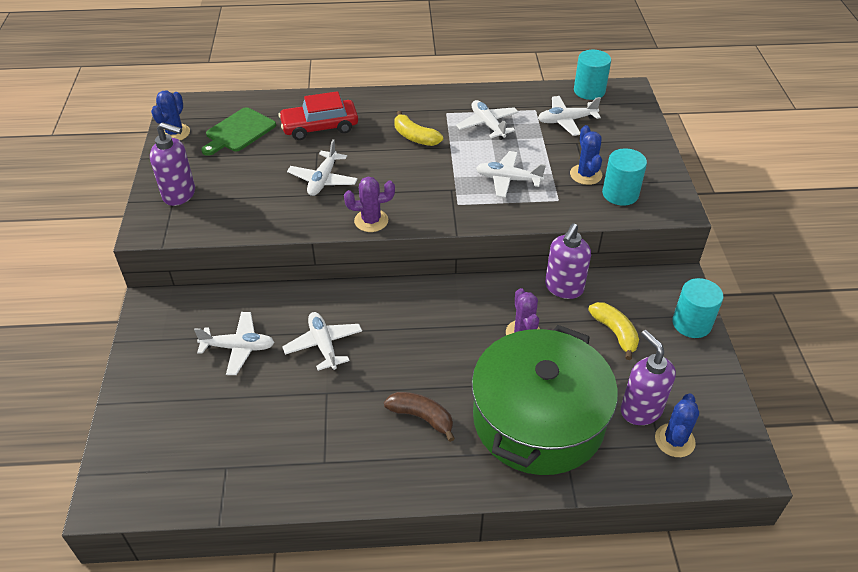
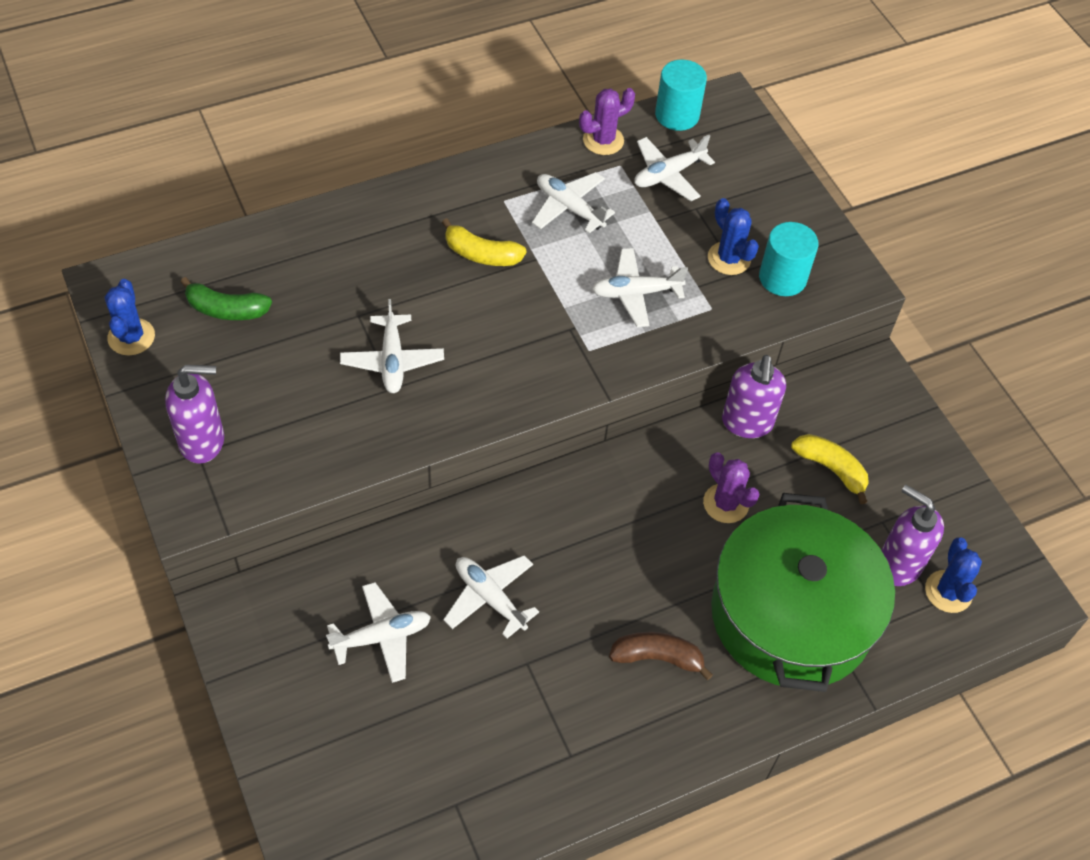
camera: 25 degrees left, 10 degrees up
green cutting board [201,107,276,156] -> green banana [180,277,272,320]
red car [278,91,358,140] -> none
purple cactus [344,177,395,232] -> purple cactus moved to [579,88,635,155]
turquoise cylinder [672,278,723,338] -> none

